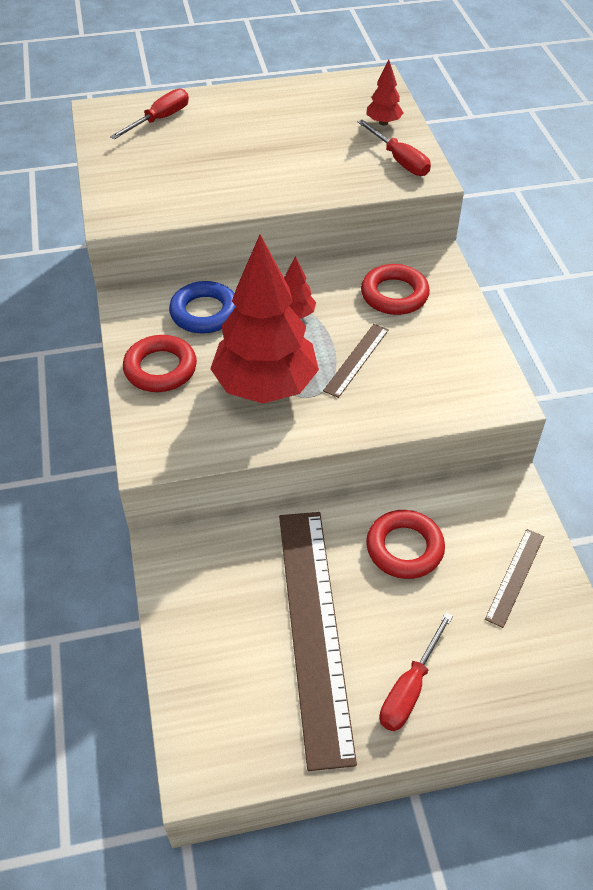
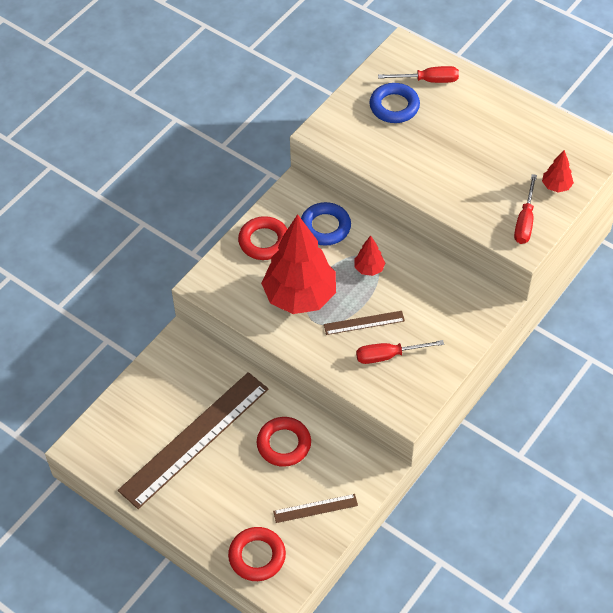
camera: 50 degrees right, 5 degrees up
red ring [361,264,430,315] -> red ring moved to [228,527,286,581]
red screwdriver [379,612,453,731] -> red screwdriver moved to [356,340,444,364]
none -> blue ring [370,83,420,123]

